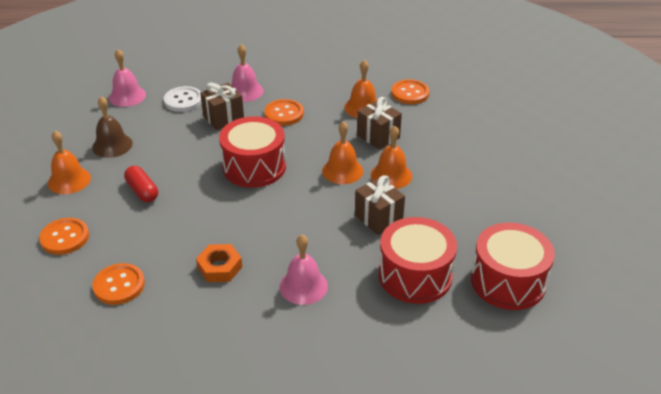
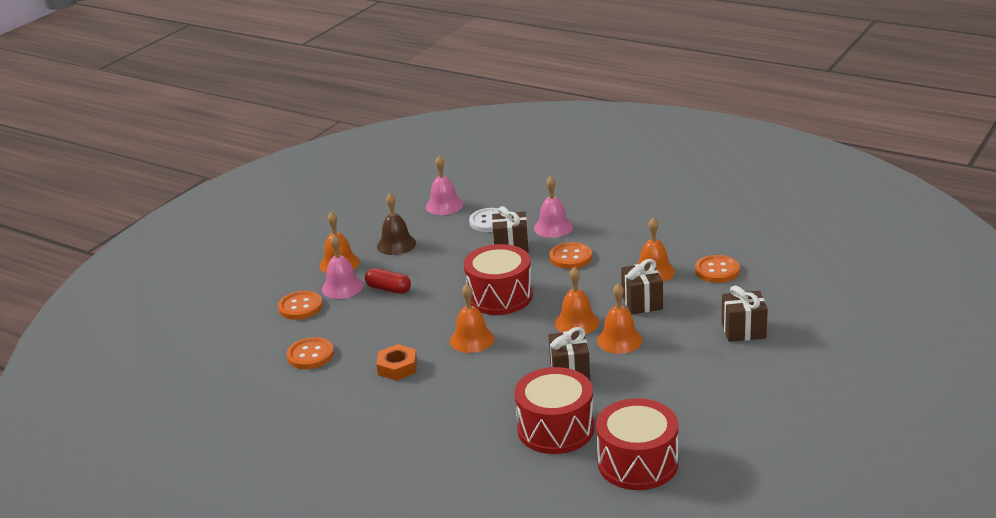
camera: 35 degrees right, 10 degrees down
red capsule [124,166,158,202] -> red capsule turned 60 degrees counterclockwise [365,268,411,294]
pink bell [279,235,328,305] -> pink bell moved to [322,234,363,299]
none -> orange bell [450,283,494,353]
none -> brown gift [721,286,768,342]

